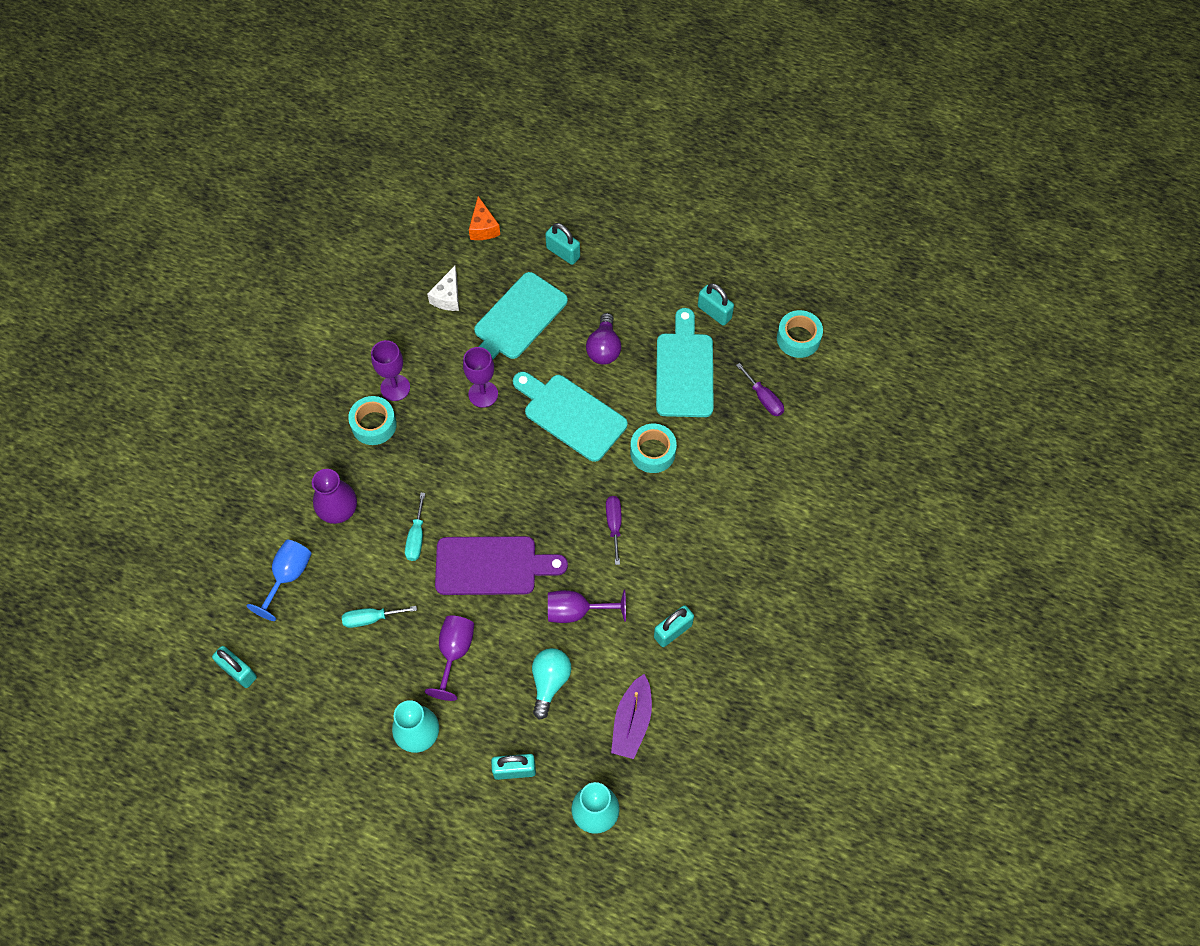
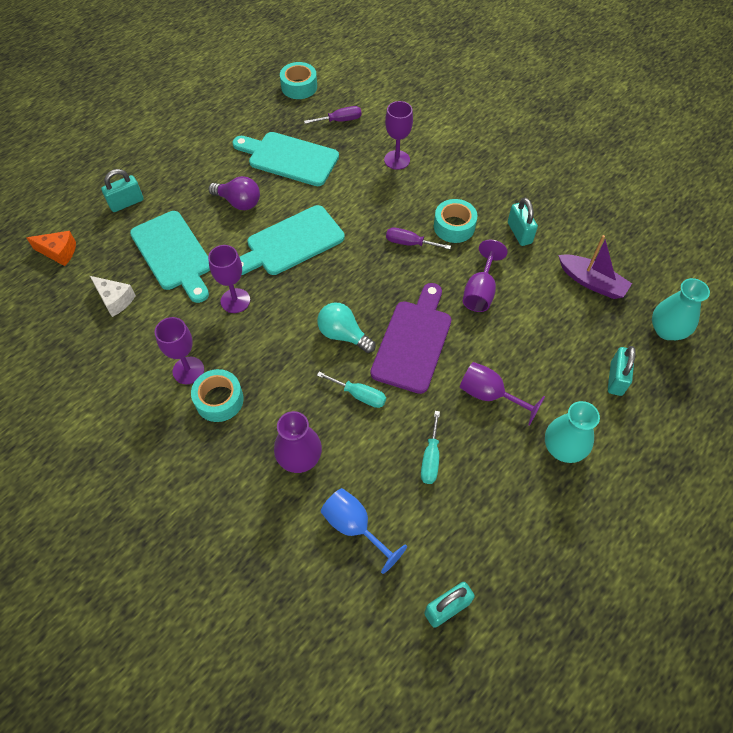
camera: 70 degrees left, 5 degrees down
turquoise light bulb [532,648,571,719] -> turquoise light bulb moved to [317,303,376,353]
turquoise tape [630,424,677,473] -> turquoise tape moved to [434,199,478,243]
turquoise padlock [698,283,734,326] -> none
none -> purple goblet [384,101,413,170]

